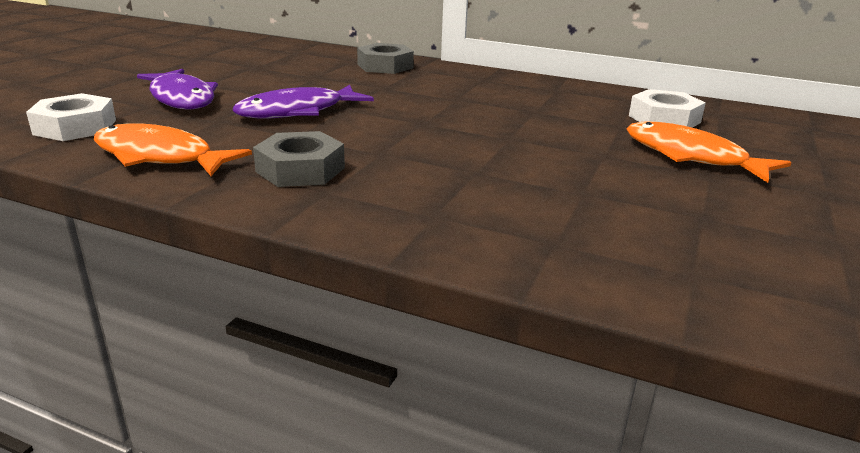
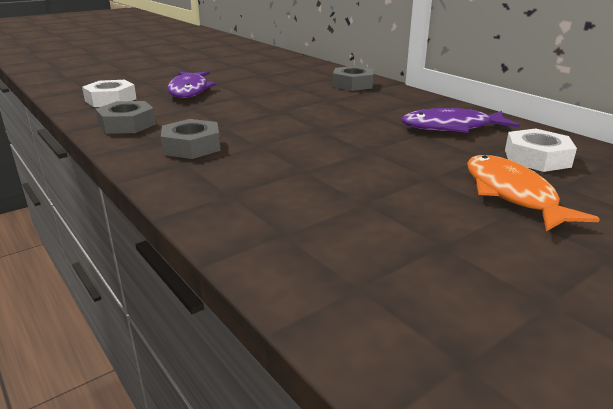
camera: 30 degrees right, 0 degrees up
orange fish [94,123,252,176] -> grey nut [95,101,156,134]
purple fish [233,85,374,118] -> purple fish moved to [401,108,520,133]

